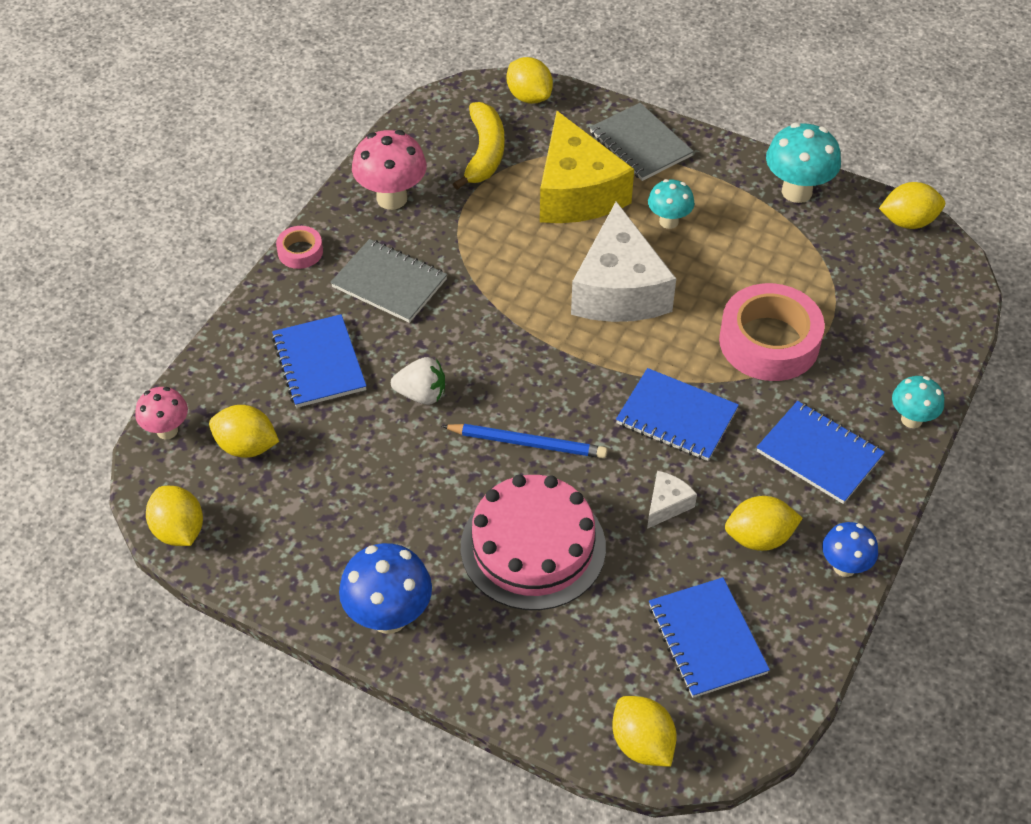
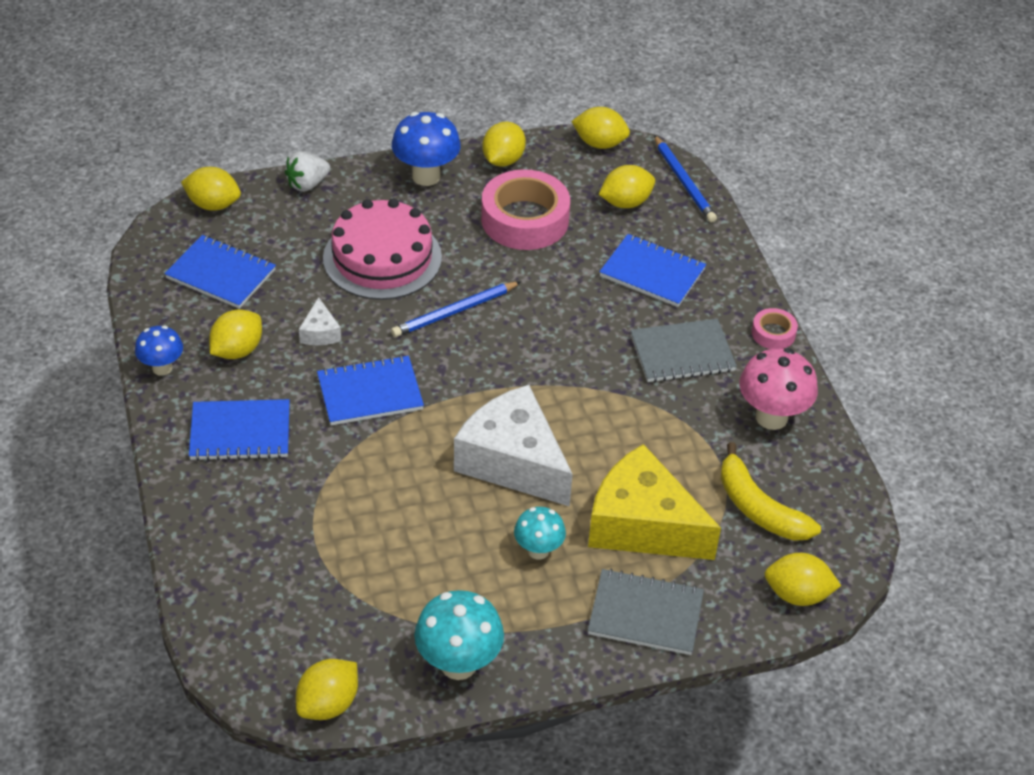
camera: 135 degrees right, 5 degrees down
pink mushroom [135,387,188,439] -> blue pencil [654,135,717,222]
white strawberry [391,357,445,405] -> white strawberry moved to [285,151,330,192]
pink tape [719,283,825,381] -> pink tape moved to [481,169,570,250]
turquoise mushroom [892,376,944,428] -> none
none -> yellow lemon [482,122,526,167]

